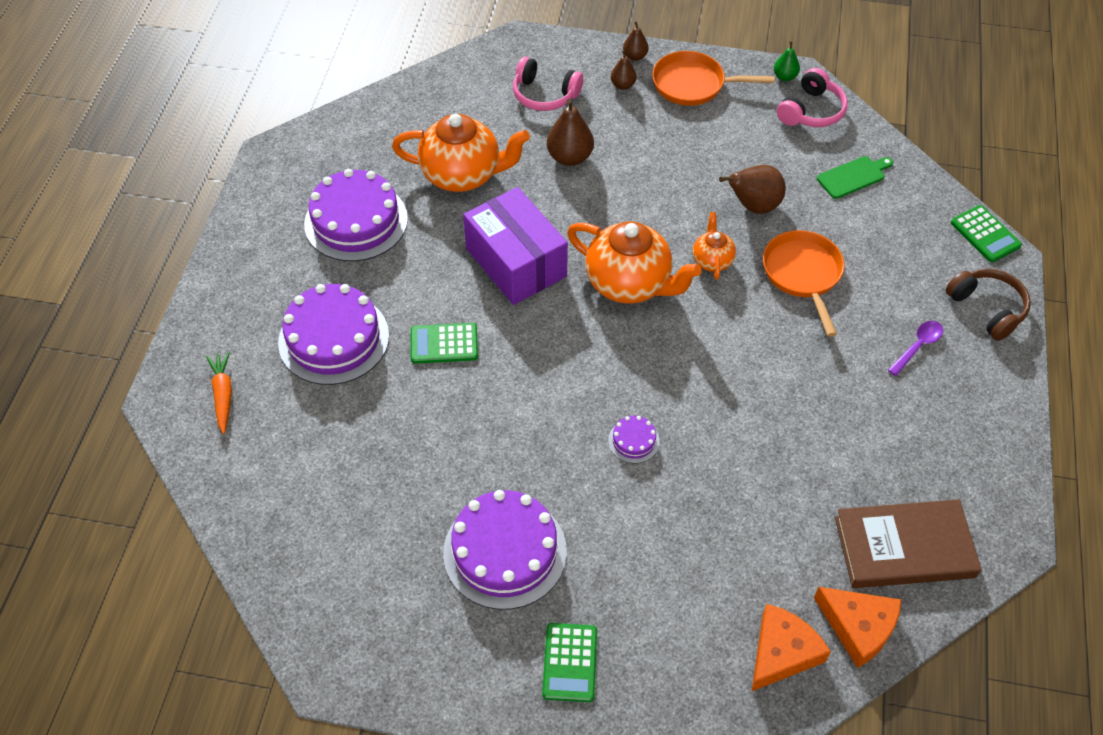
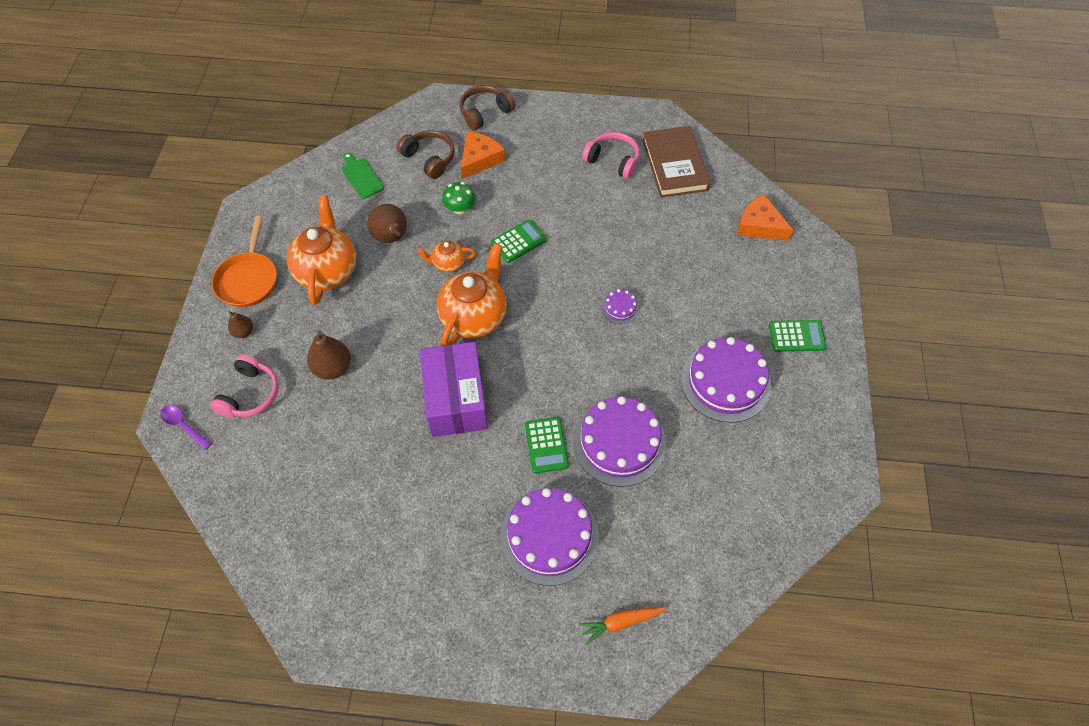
camera: 95 degrees left, 5 degrees up
purple cake [304,169,408,261] -> purple cake moved to [573,396,666,487]
orange teapot [392,114,530,192] -> orange teapot moved to [287,195,356,305]
purple box [463,187,568,305] -> purple box turned 60 degrees counterclockwise [419,342,488,437]
brown pear [623,21,649,61] -> none
orange pan [763,230,845,337] -> green mushroom [442,182,475,215]
green pear [774,41,800,81] -> none
pink headphones [777,68,848,127] -> pink headphones moved to [582,132,640,179]
orange cheese [814,587,901,668] -> orange cheese moved to [461,131,505,179]
purple spoon [888,321,943,376] -> purple spoon moved to [161,405,212,450]
green calculator [951,205,1022,262] -> green calculator moved to [491,220,547,263]
none -> brown headphones [397,130,455,179]

